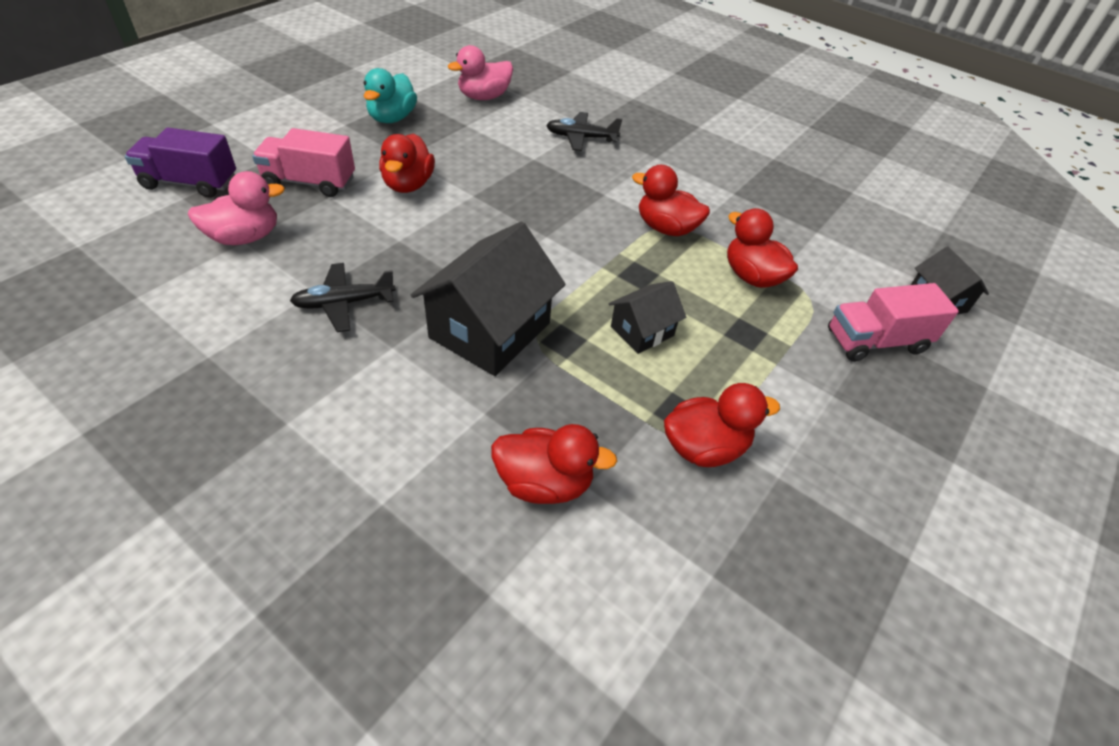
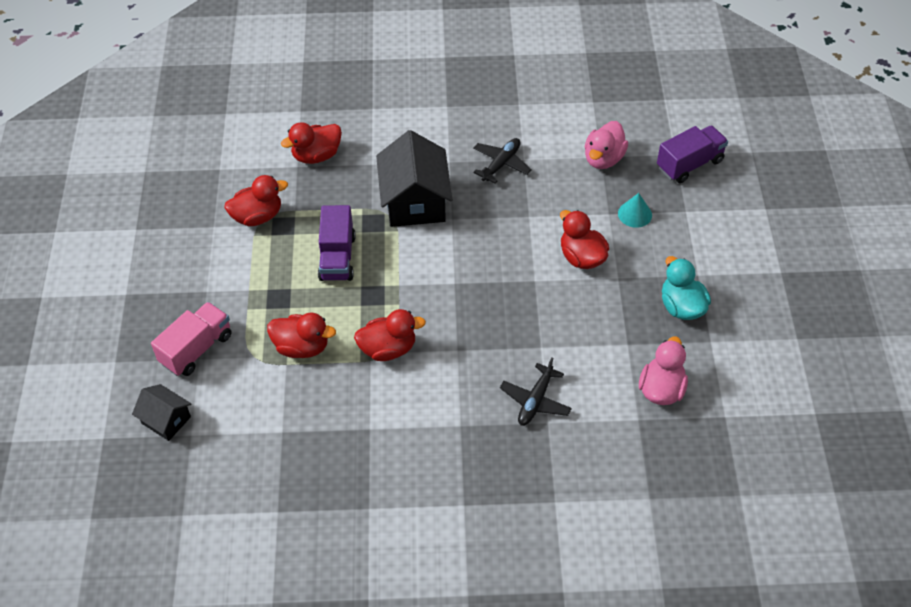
camera: 145 degrees right, 5 degrees up
pink truck [252,128,355,197] -> turquoise cone [618,193,652,228]
black plane [546,112,622,151] -> black plane turned 150 degrees clockwise [500,357,572,426]
black house [608,281,686,354] -> purple truck [318,205,356,281]
red duck [664,383,780,467] -> red duck turned 150 degrees counterclockwise [224,175,288,226]

